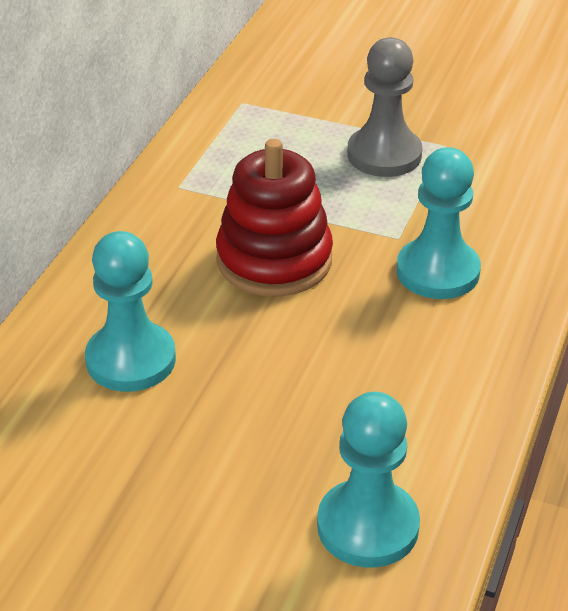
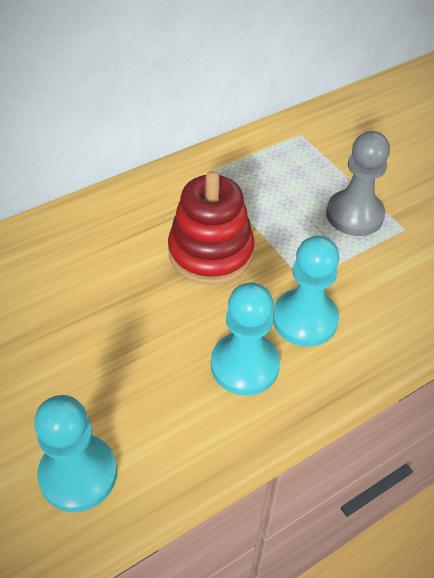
camera: 35 degrees right, 10 degrees up
turquoise pawn [85,231,176,392] -> turquoise pawn moved to [211,282,280,396]

